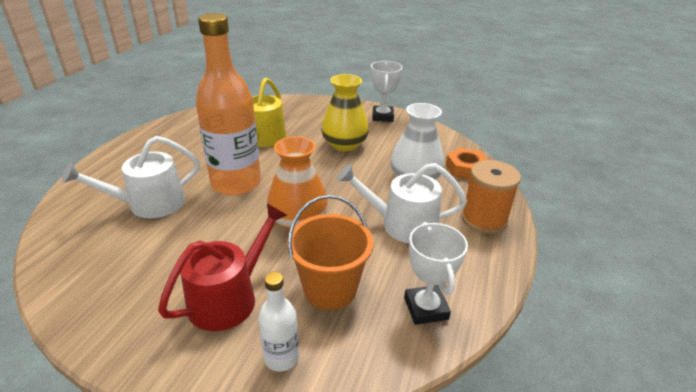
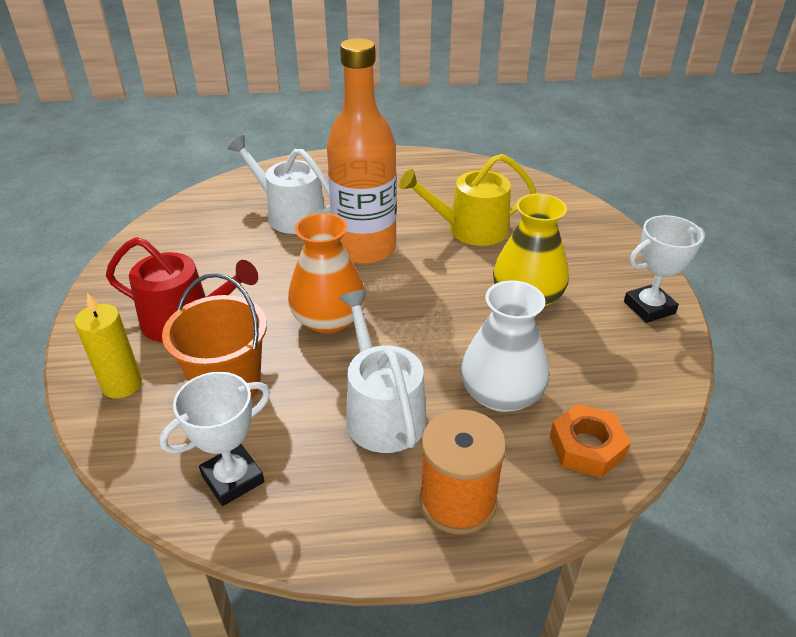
camera: 65 degrees right, 5 degrees up
white bottle [258,272,299,372] -> yellow candle [75,293,142,399]

